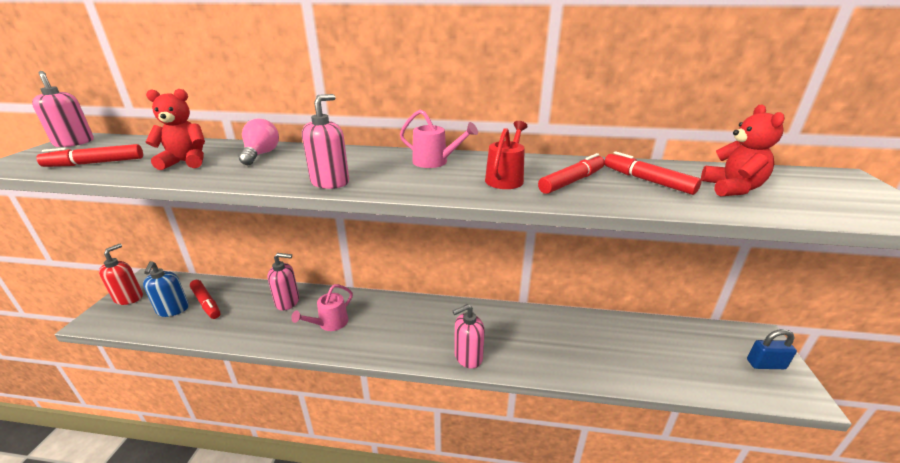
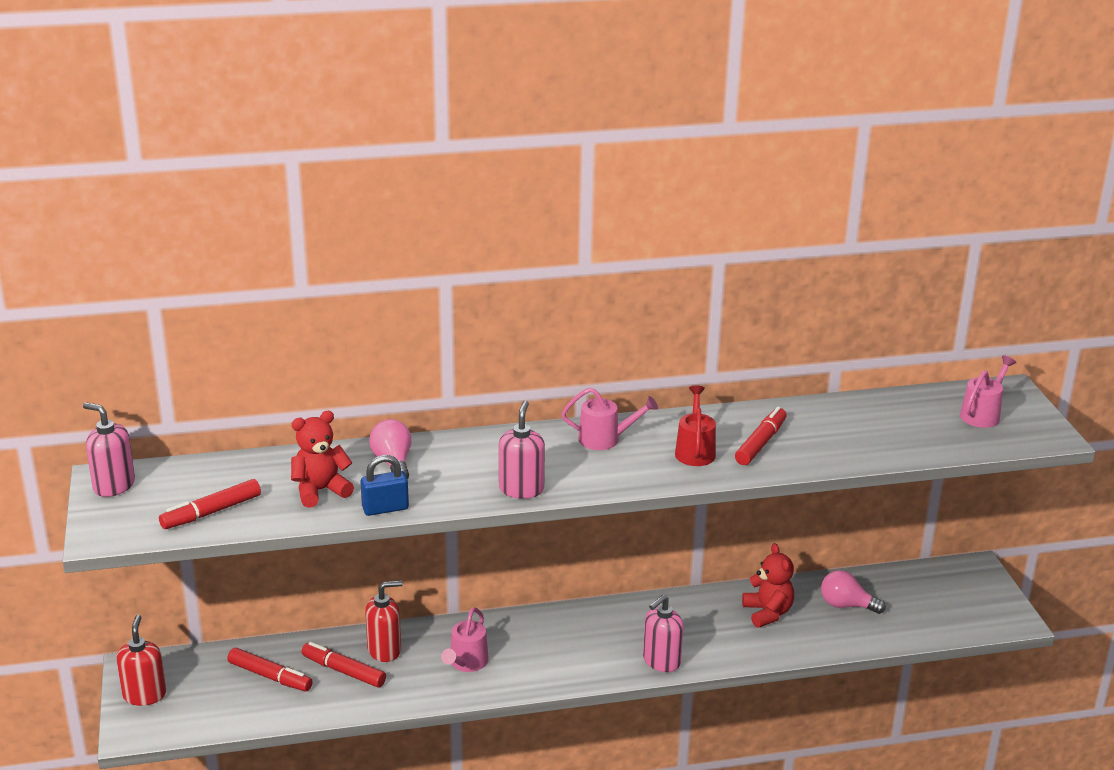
camera: 20 degrees left, 0 degrees up
blue soap dispenser [143,261,189,317] -> none
pink soap dispenser [267,253,299,311] -> red soap dispenser [365,580,403,662]
red marker [604,151,701,195] -> red marker moved to [302,642,386,688]
red teddy bear [701,104,785,197] -> red teddy bear moved to [742,543,794,628]
blue padlock [747,329,797,369] -> blue padlock moved to [360,455,409,516]
none -> pink light bulb [821,570,886,614]
none -> pink watering can [960,356,1016,428]

